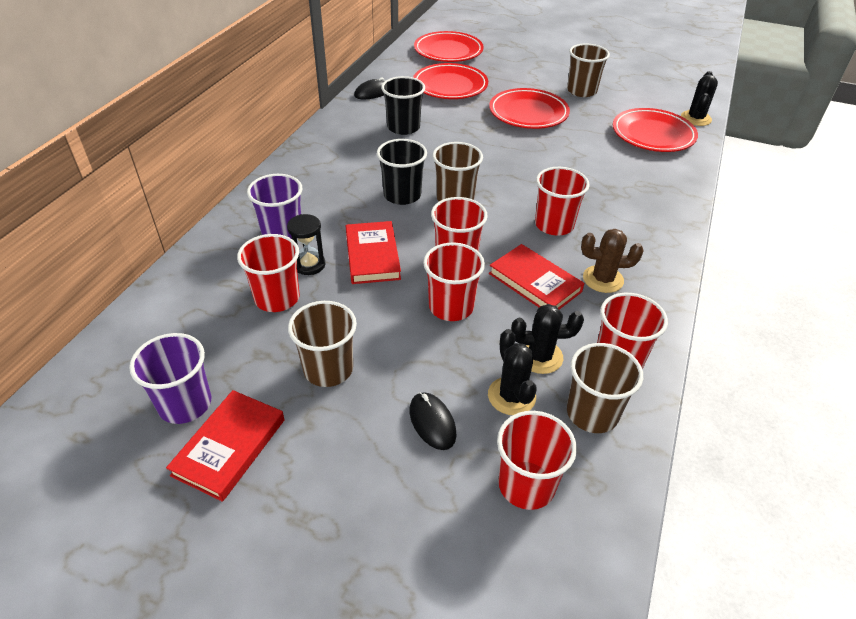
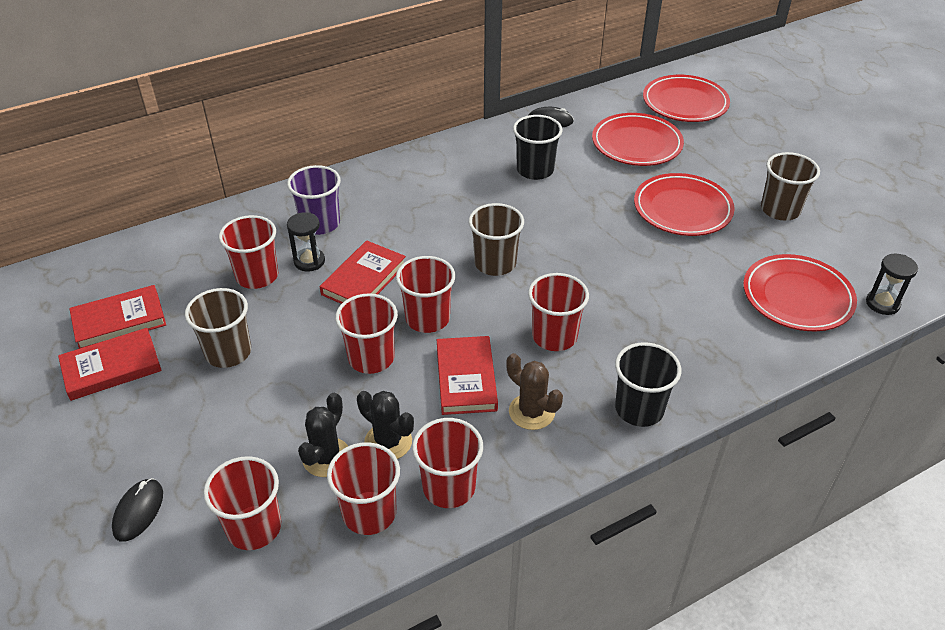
camera: 40 degrees right, 0 degrees up
purple cup [129,333,212,424] -> red book [69,285,166,349]
black cup [377,139,427,205] -> black cup moved to [615,342,681,427]
black mouse [410,392,457,450] -> black mouse moved to [112,478,163,542]
brown cup [567,343,643,433] -> red cup [327,442,400,535]
black cactus [681,71,718,126] -> black hourglass [866,254,918,315]

